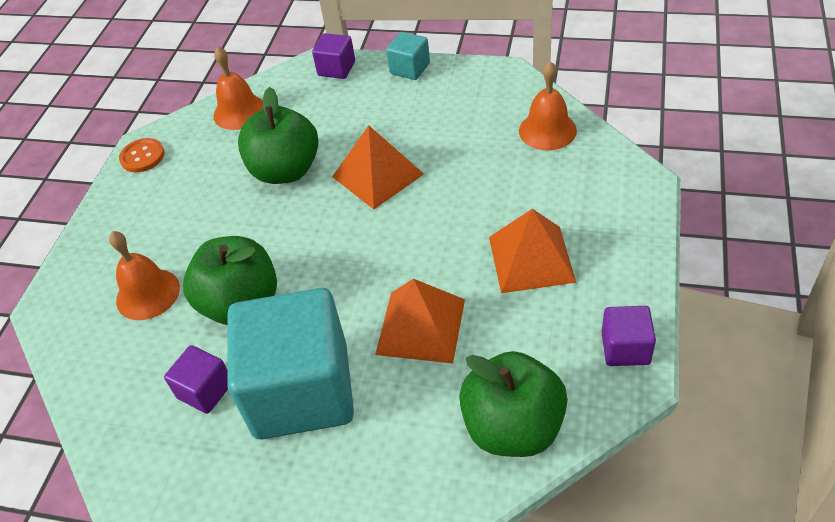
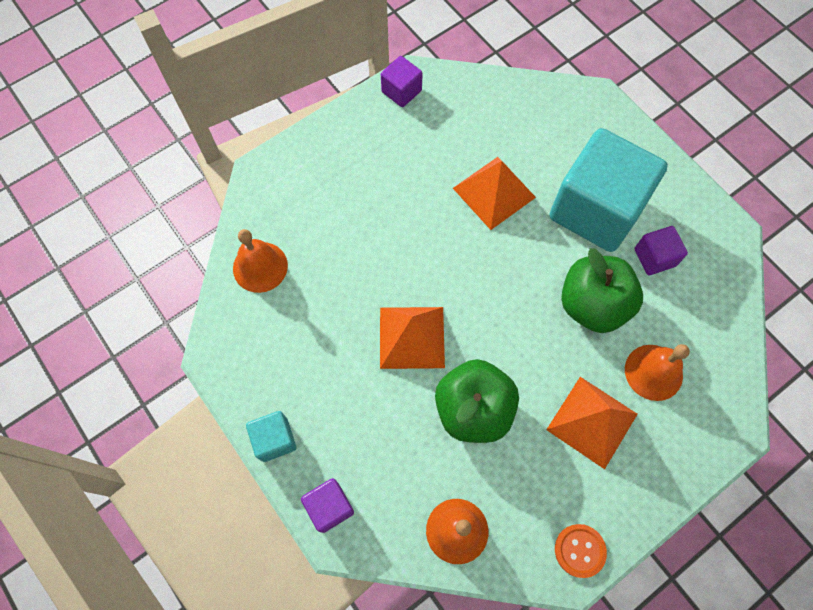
camera: 145 degrees left, 20 degrees up
green apple [459,351,568,457] -> none
orange pyramid [489,209,576,293] -> orange pyramid moved to [546,377,638,469]

